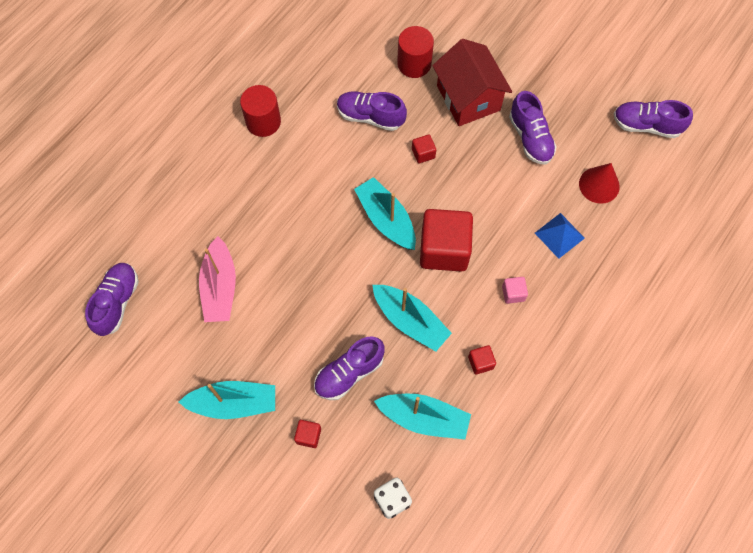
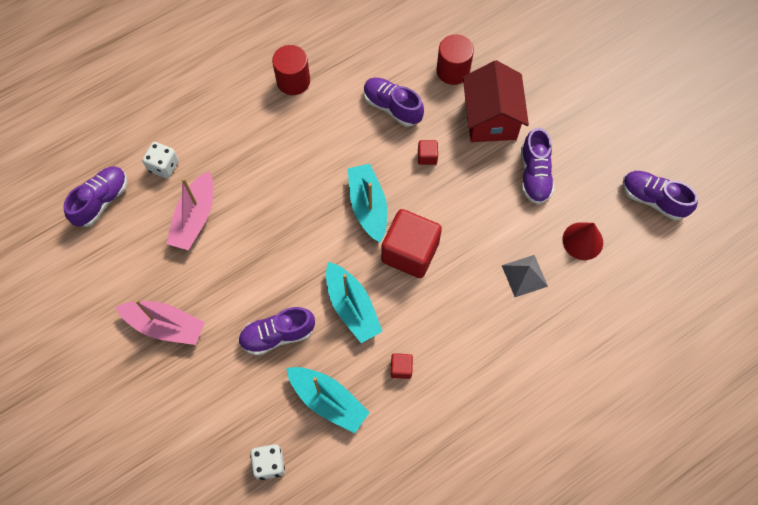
camera: 20 degrees right, 0 degrees up
turquoise boat [179,381,275,419] -> pink boat [116,299,205,345]
red cube [294,420,321,448] -> none
pink cube [502,277,528,304] -> none
blue pyramid [535,213,585,259] -> grey pyramid [502,255,548,297]
none -> white dice [142,142,179,178]

